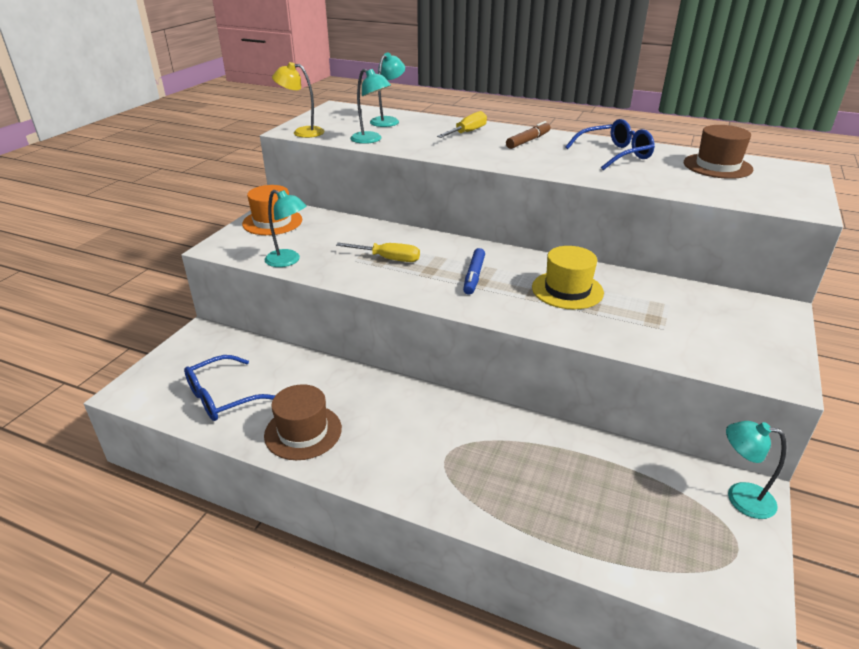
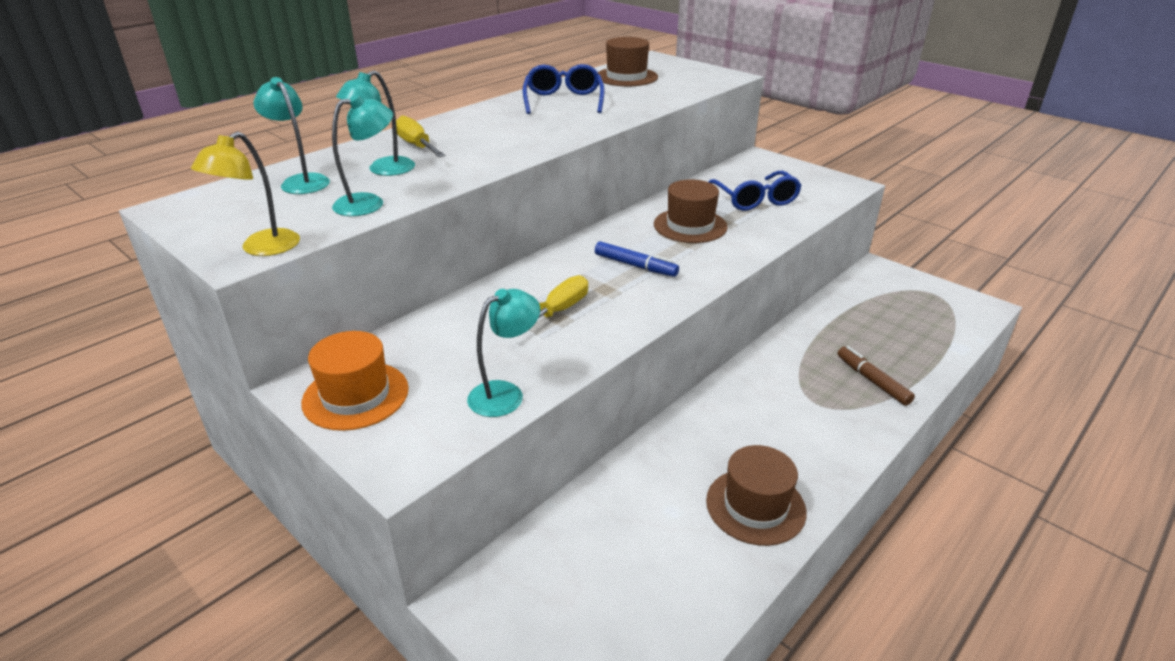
camera: 70 degrees left, 0 degrees up
blue glasses [184,355,276,421] -> blue glasses moved to [708,171,802,211]
brown marker [506,121,551,149] -> brown marker moved to [838,346,915,406]
yellow hat [532,246,604,310] -> brown hat [654,179,728,243]
turquoise lamp [726,421,787,519] -> turquoise lamp moved to [336,70,415,176]

